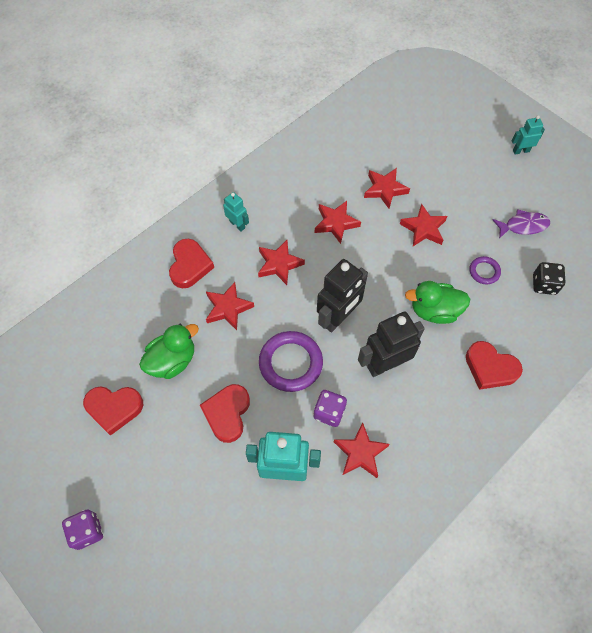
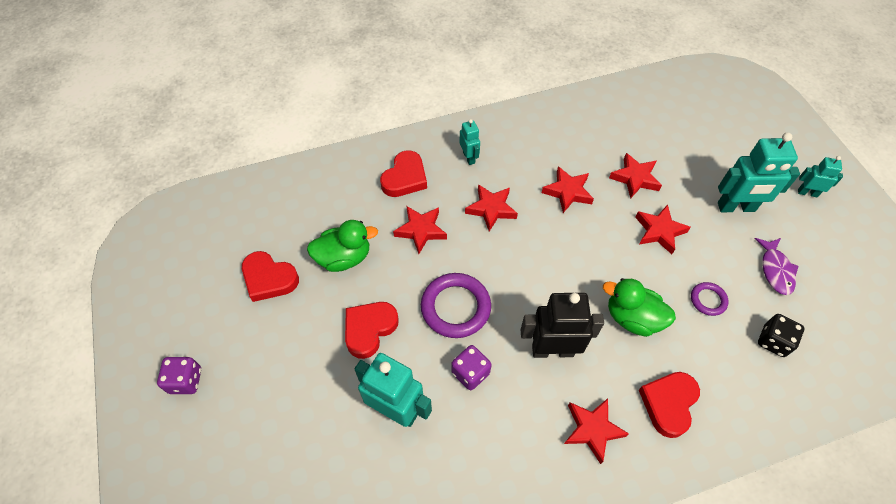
camera: 25 degrees right, 5 degrees down
black robot [317,259,368,333] -> none
red star [334,422,390,478] -> red star moved to [564,398,629,464]
red heart [466,341,523,390] -> red heart turned 60 degrees clockwise [639,372,700,438]
purple fish [493,209,550,239] -> purple fish turned 75 degrees clockwise [755,238,799,295]
none -> turquoise robot [718,132,800,212]

